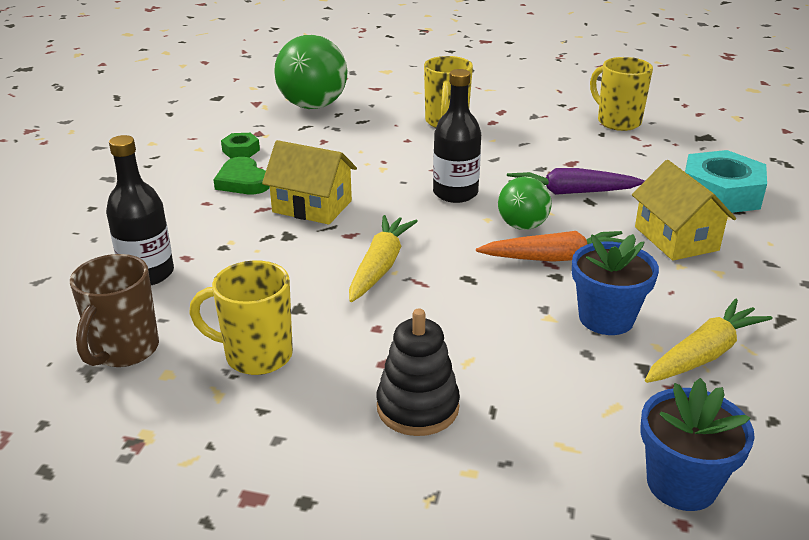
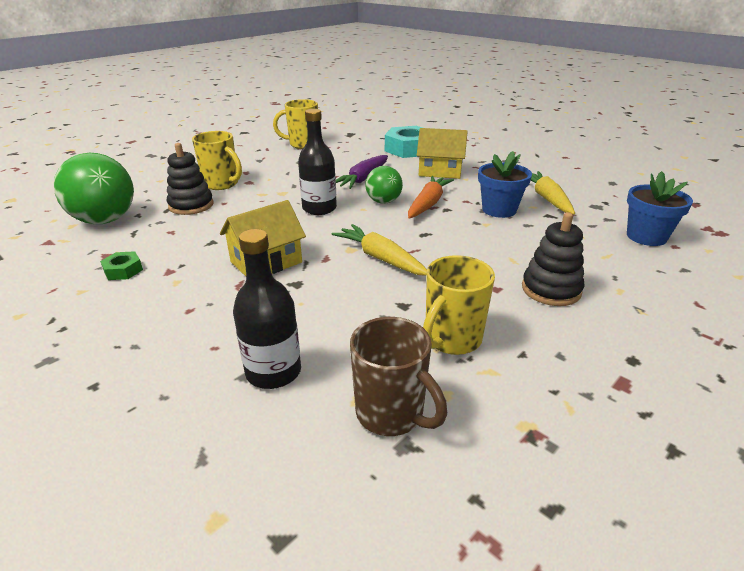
camera: 60 degrees left, 0 degrees up
green heart [214,157,270,194] -> none
none -> black stacking toy [167,143,214,215]

